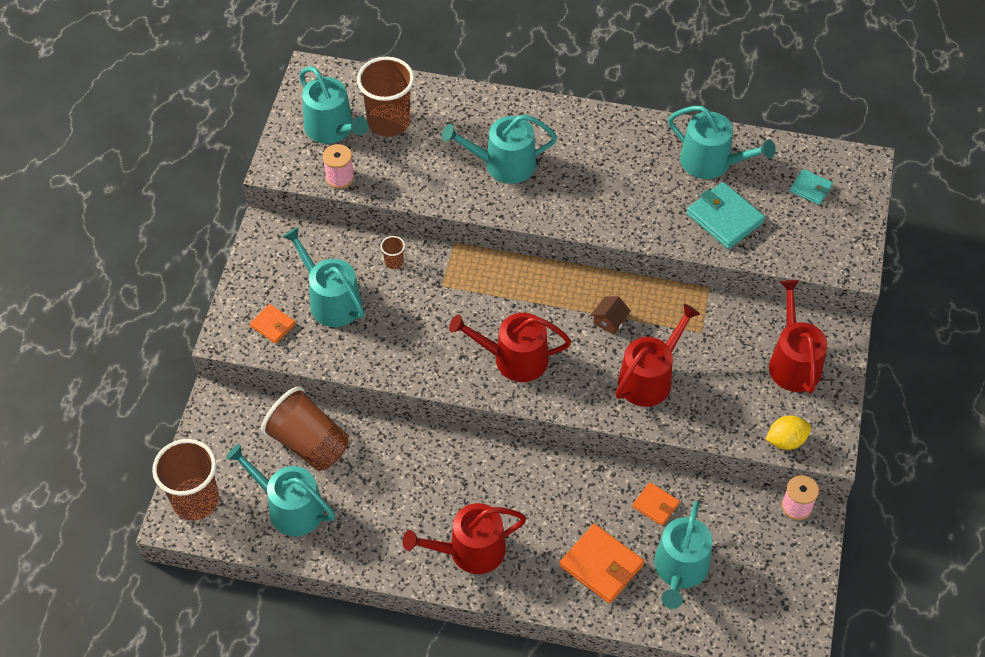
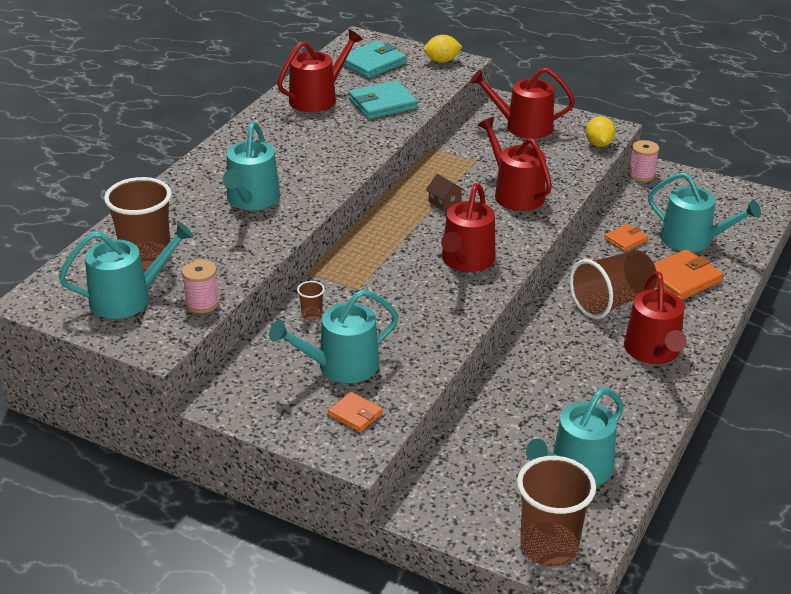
camera: 75 degrees left, 20 degrees down
orange wallet [250,304,296,344] -> orange wallet turned 75 degrees clockwise [328,392,383,432]
brown cup [261,387,348,471] -> brown cup moved to [569,250,657,319]
turquoise watering can [668,106,776,179] -> red watering can [277,30,363,112]
turquoise wallet [789,169,833,205] -> turquoise wallet [343,41,406,79], size x1.74
none -> yellow lemon [424,35,462,63]

